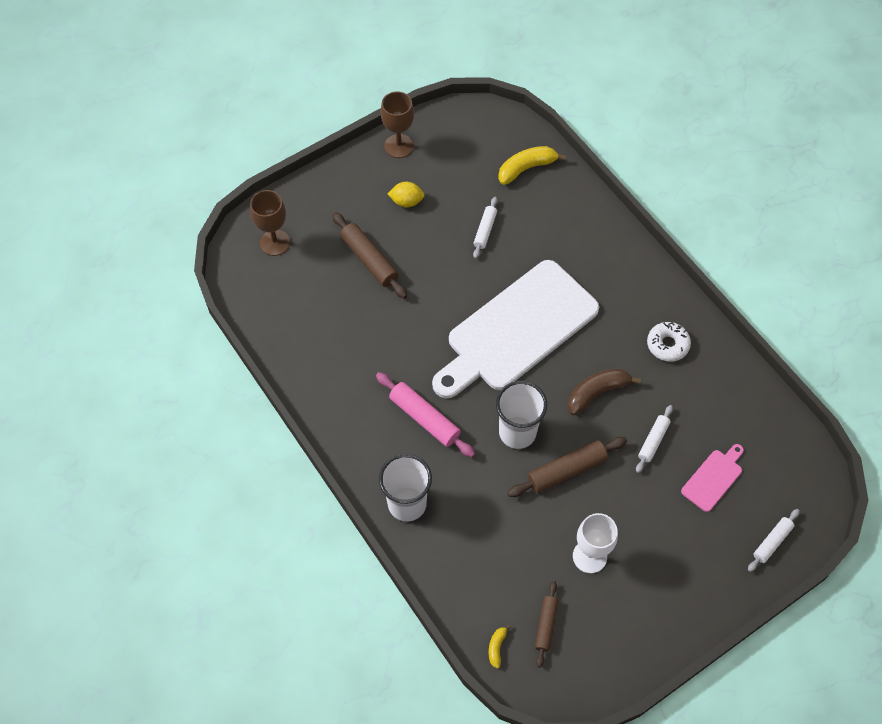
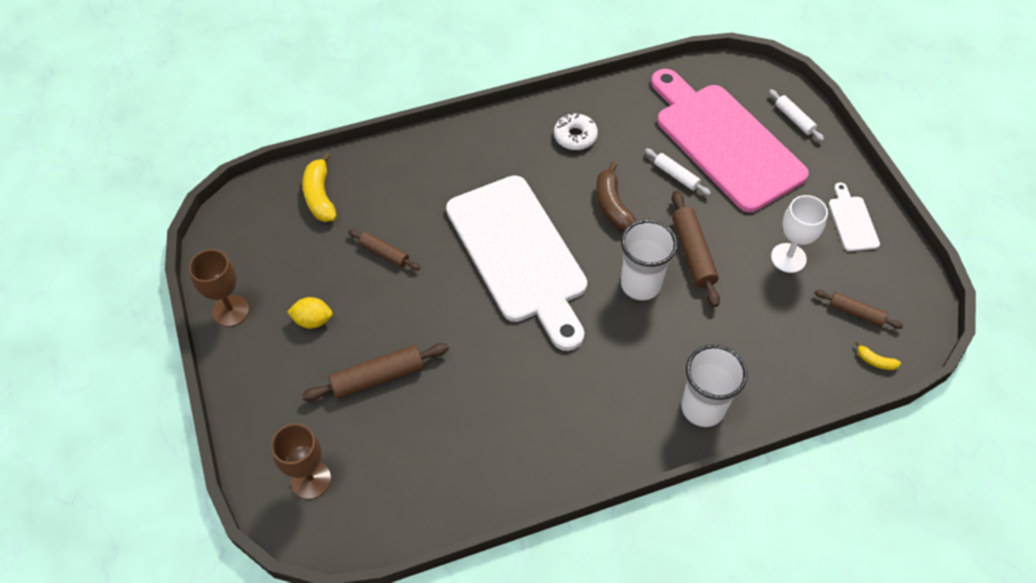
camera: 75 degrees left, 5 degrees down
pink rolling pin [376,372,475,457] -> none
yellow lemon [387,182,425,207] -> yellow lemon turned 75 degrees clockwise [287,297,333,329]
white rolling pin [473,197,497,259] -> brown rolling pin [348,229,420,270]
pink cutting board [681,444,744,512] -> pink cutting board [651,69,809,212], size x2.47
none -> white cutting board [829,183,880,251]

